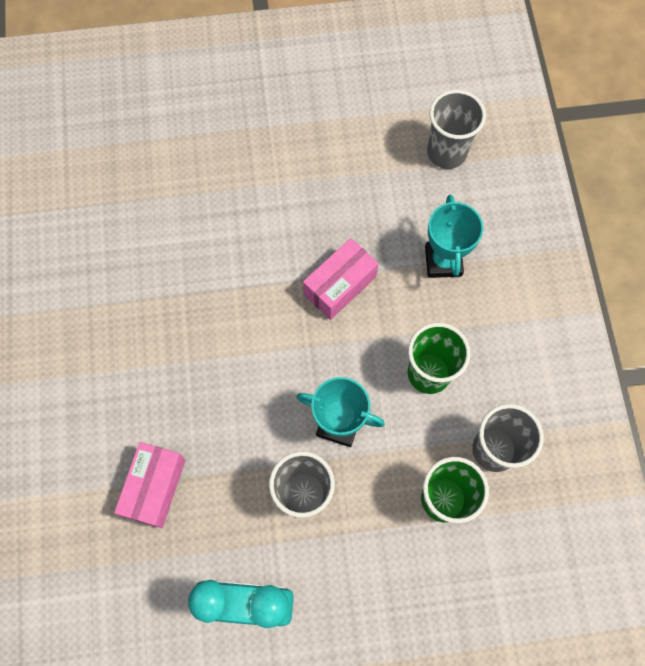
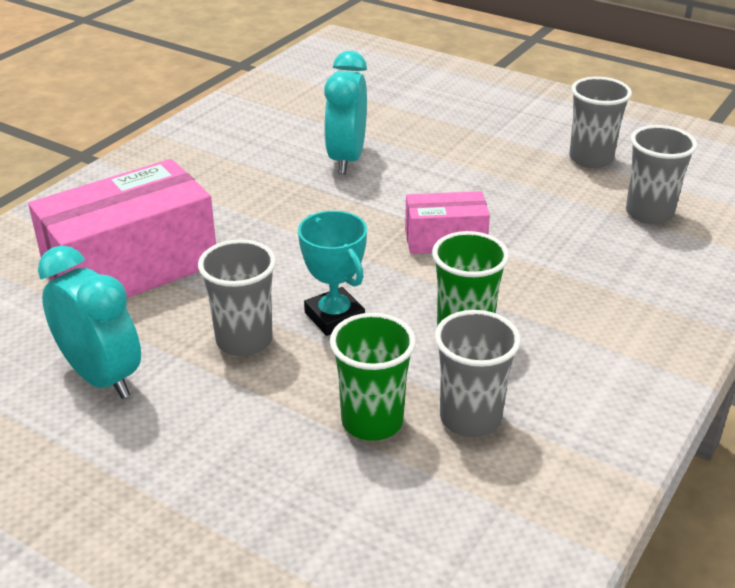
camera: 40 degrees right, 35 degrees down
pink box [114,442,186,528] -> pink box [28,159,216,298], size x1.88
turquoise trophy [425,195,483,278] -> none
none -> turquoise clock [324,51,367,174]
none -> grey cup [569,77,632,168]

